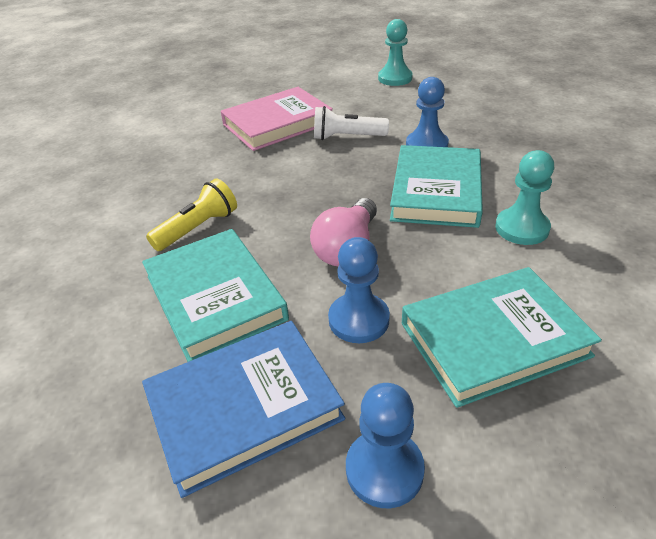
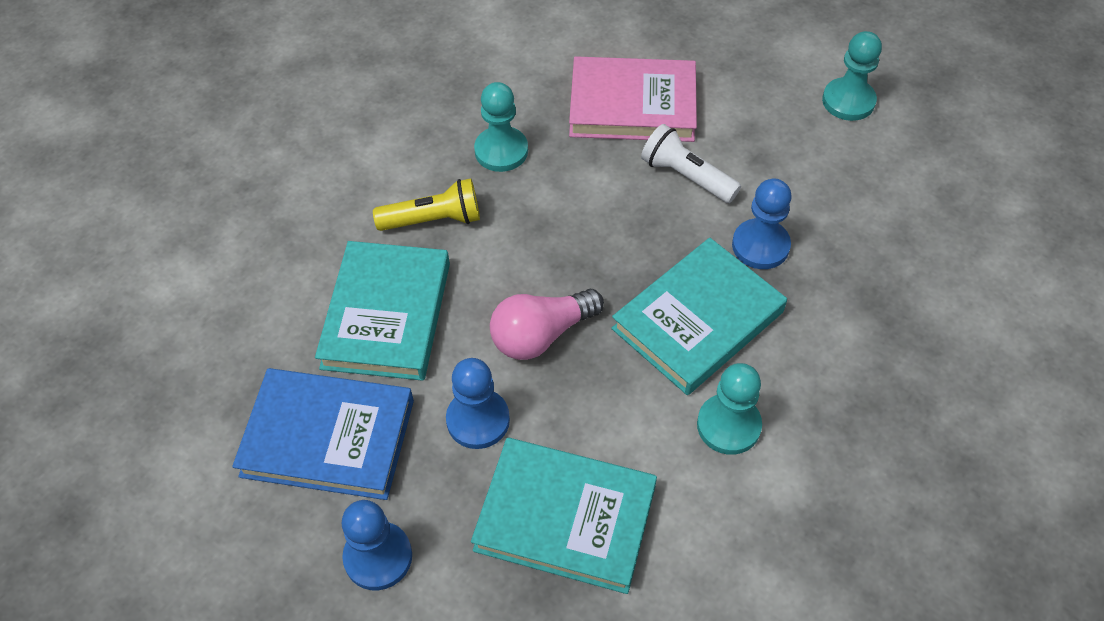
camera: 35 degrees right, 15 degrees up
none -> turquoise pawn [474,82,528,172]

